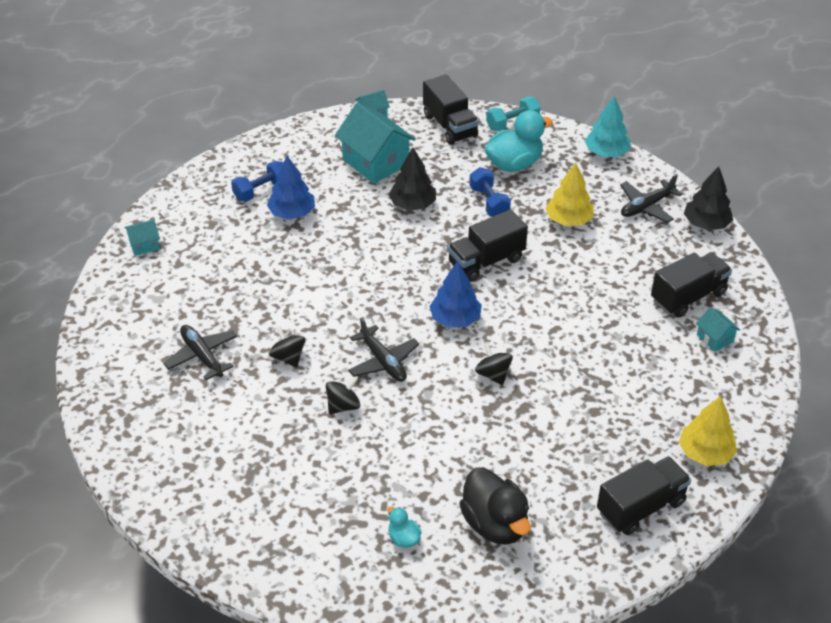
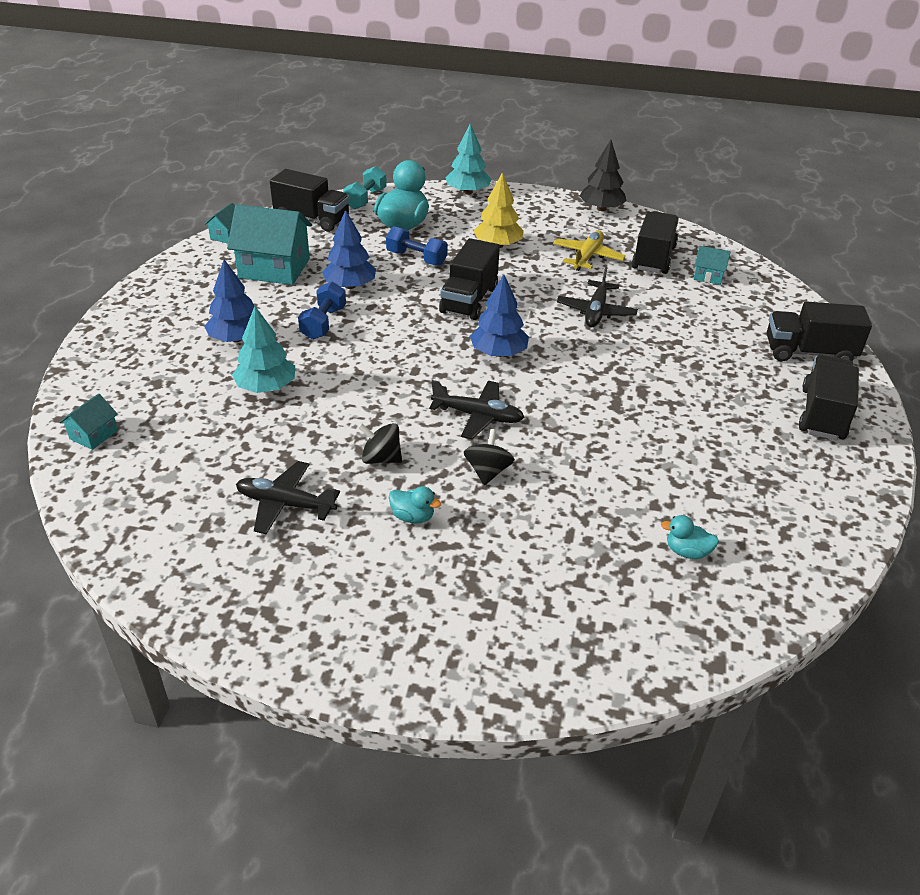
camera: 40 degrees left, 5 degrees down
blue dumbbell [231,161,283,202] -> blue dumbbell moved to [298,282,346,340]
black tree [388,148,436,211] -> blue tree [322,210,376,289]
black duck [459,467,531,545] -> none
black spinning top [475,343,513,385] -> none
black plane [620,174,683,223] -> black plane moved to [557,267,638,327]
yellow tree [679,396,737,466] -> black truck [767,301,872,362]
none -> turquoise tree [232,306,295,393]
none -> turquoise duck [388,486,441,524]
none -> yellow plane [553,230,626,271]

